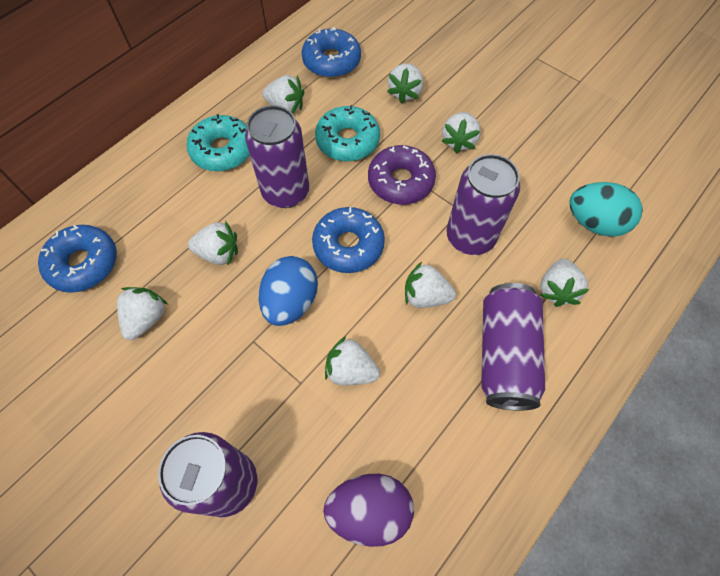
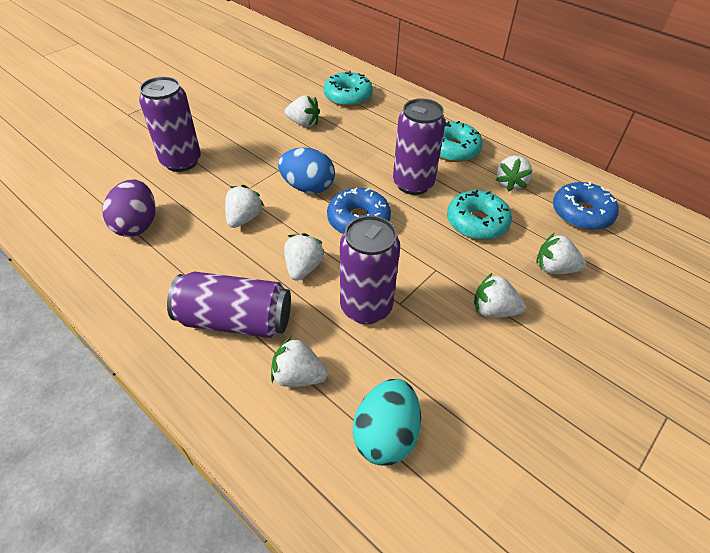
camera: 90 degrees right, 15 degrees down
blue donut [38,225,117,293] -> turquoise donut [323,71,373,107]
white strawberry [188,221,238,265] -> none
purple donut [368,145,436,204] -> none

